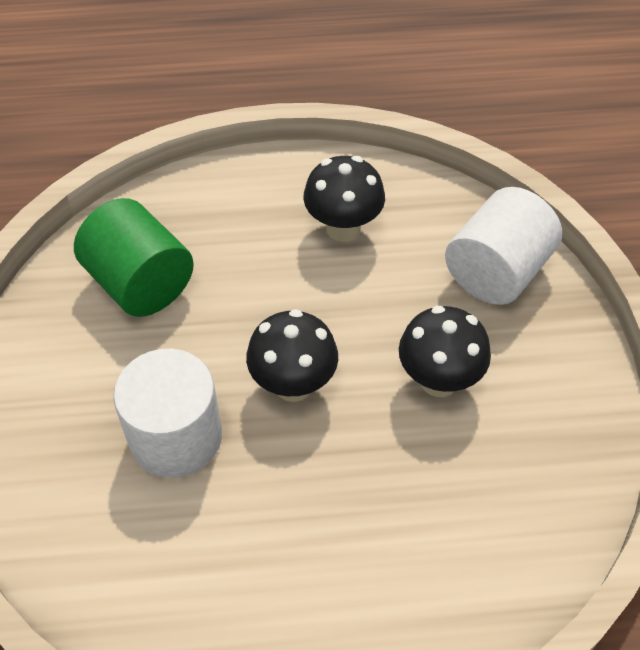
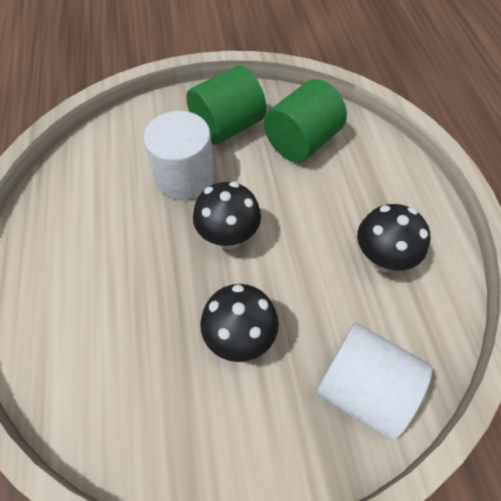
camera: 85 degrees right, 5 degrees up
none -> green cylinder [186,65,266,145]

